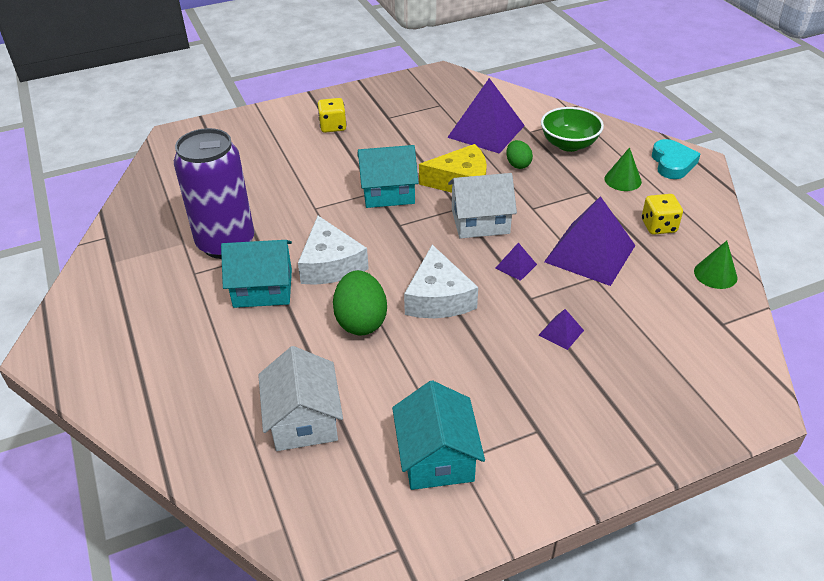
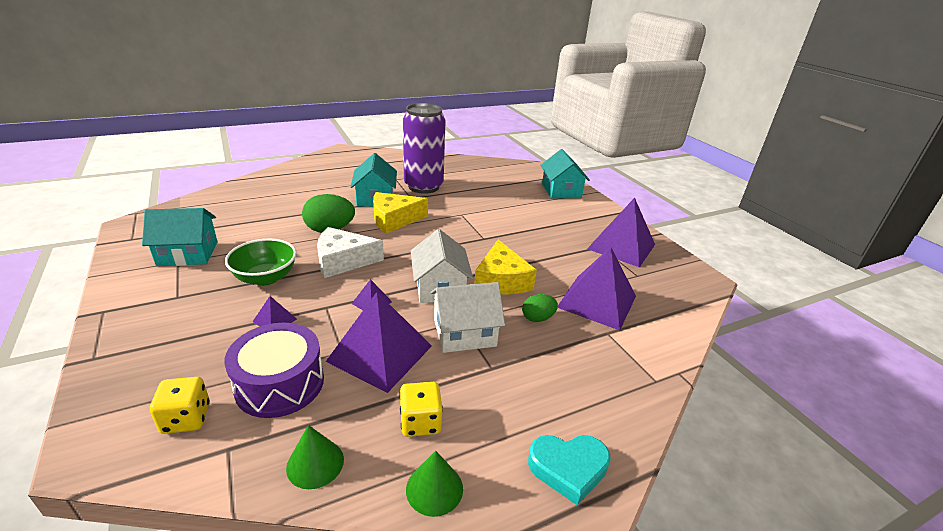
camera: 85 degrees right, 10 degrees down
white house [258,346,343,451] -> white house moved to [430,282,505,353]
white cheese [298,216,369,285] -> yellow cheese [373,192,428,234]
yellow dice [317,98,347,133] -> yellow dice moved to [150,377,210,434]
turquoise house [357,145,419,208] -> turquoise house moved to [540,149,590,199]
green bowl [541,107,604,152] -> green bowl moved to [225,239,297,286]
green cone [605,147,642,191] -> green cone moved to [406,451,463,517]
none -> purple drum [224,323,324,418]
none -> purple pyramid [587,198,655,267]

